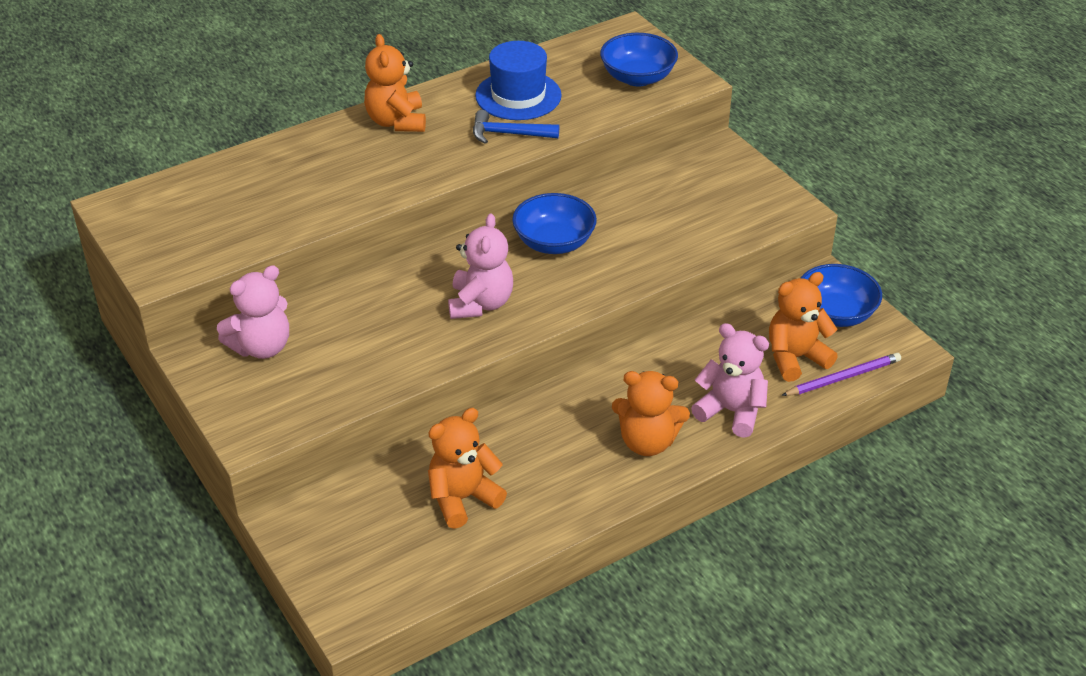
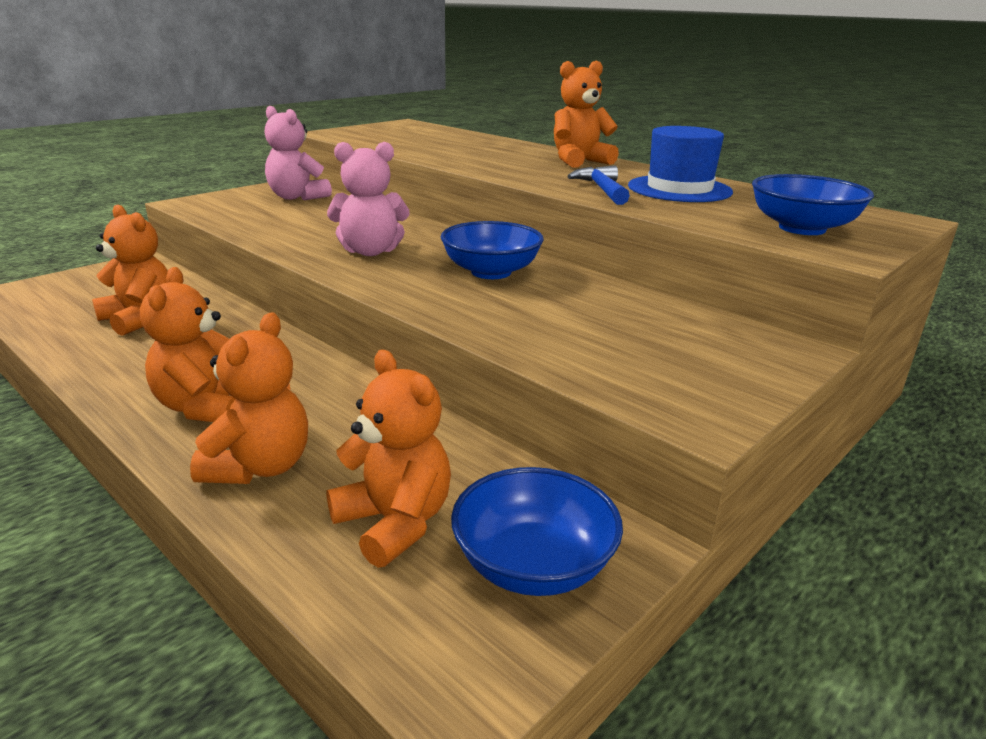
camera: 75 degrees right, 15 degrees down
pink teddy bear [691,323,769,438] -> orange teddy bear [190,312,308,484]
purple pencil [781,353,901,396] -> none

